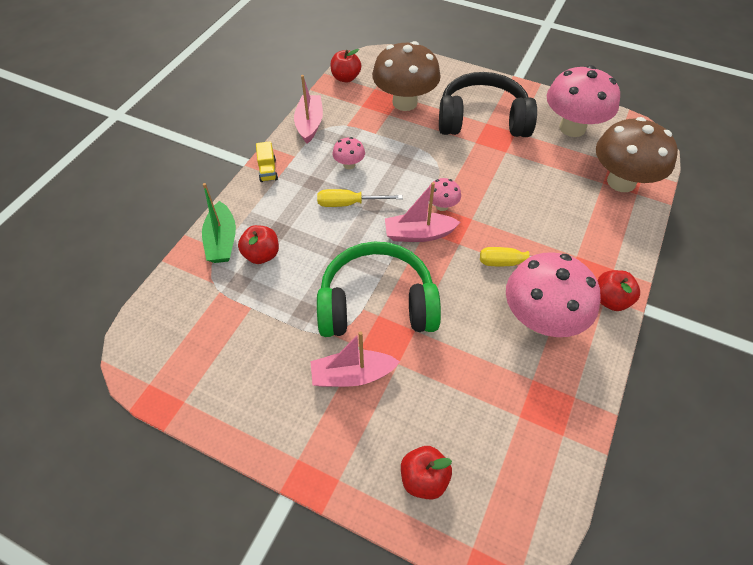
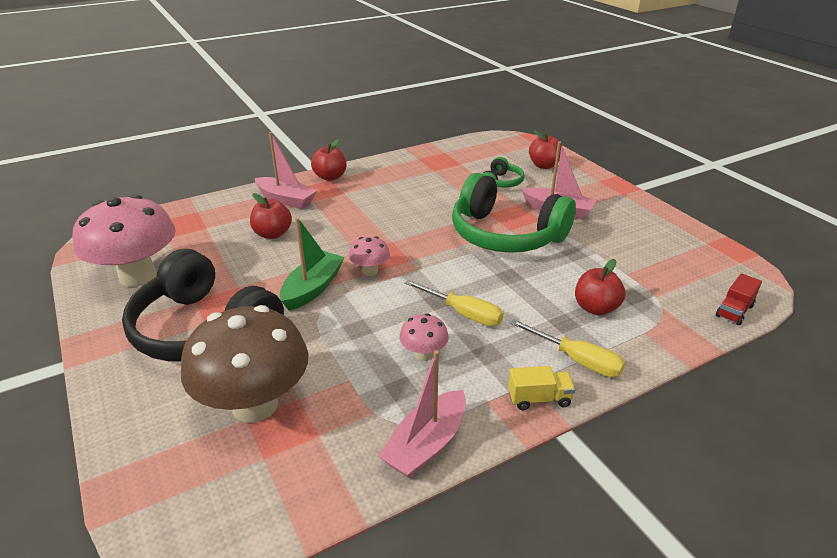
camera: 145 degrees left, 20 degrees down
green boat [202,183,236,263] -> green boat moved to [280,218,344,311]
yellow truck [256,141,278,182] -> yellow truck turned 60 degrees clockwise [508,366,576,410]
red apple [330,49,361,82] -> red apple moved to [250,193,292,239]
pink boat [385,182,461,242] -> pink boat moved to [255,132,317,209]
yellow screwdriver [480,247,572,266] -> yellow screwdriver moved to [510,319,625,377]
pink mushroom [506,252,601,337] -> none
brown mushroom [596,117,678,192] -> none
none -> green headphones [482,157,525,187]
none -> red truck [716,273,762,325]

